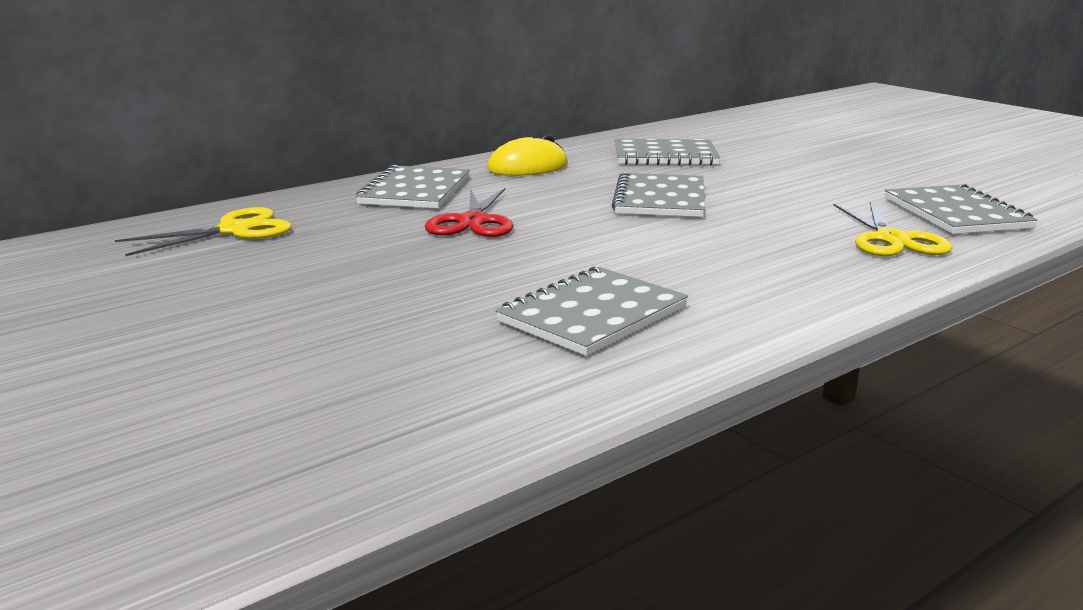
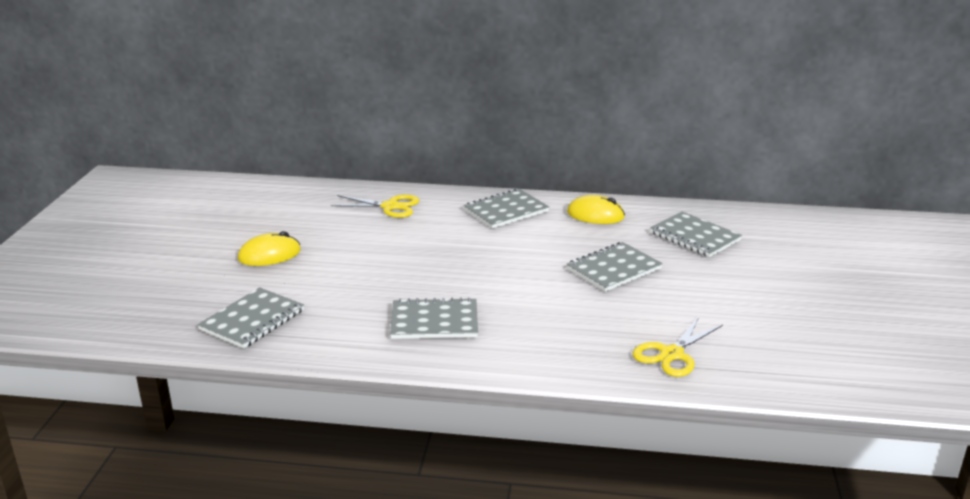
camera: 45 degrees right, 5 degrees up
red scissors [425,188,514,237] -> none
grey notebook [885,184,1037,234] -> grey notebook moved to [198,287,304,348]
none -> yellow mouse [238,231,301,266]

